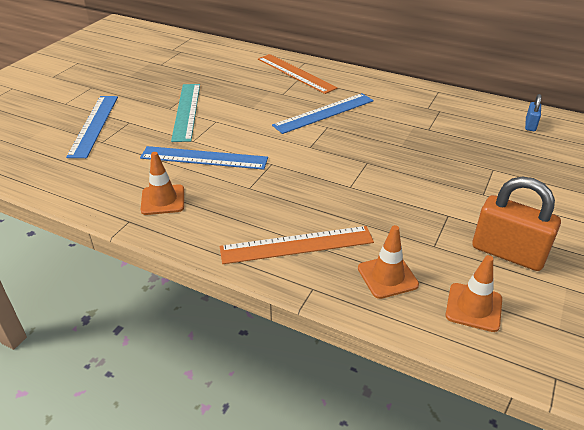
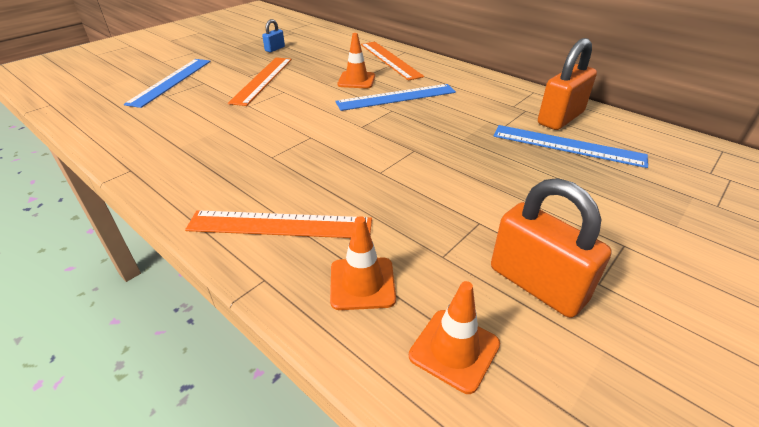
camera: 15 degrees right, 0 degrees up
blue ruler [140,146,268,170] -> blue ruler moved to [494,125,648,168]
orange traffic cone [141,152,184,215] -> orange traffic cone moved to [338,33,375,89]
turquoise ruler [171,84,200,142] -> orange ruler [228,57,292,106]
blue padlock [525,94,541,131] -> blue padlock moved to [262,19,285,52]
none -> orange padlock [538,38,597,130]

